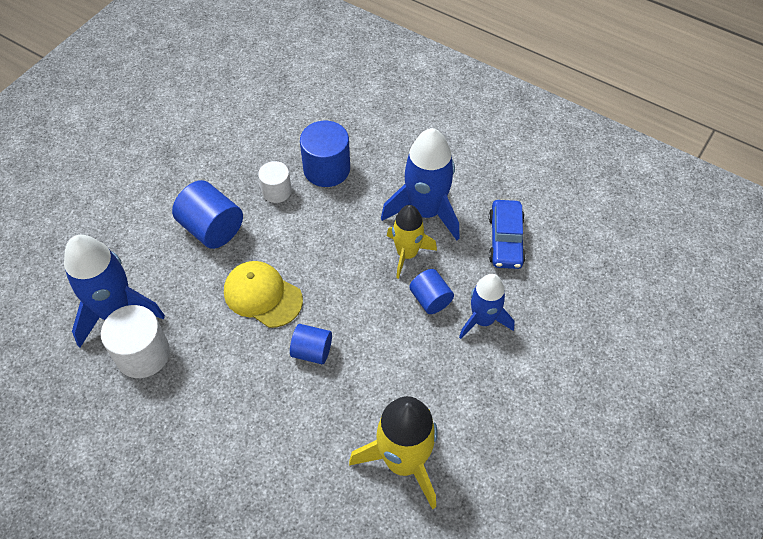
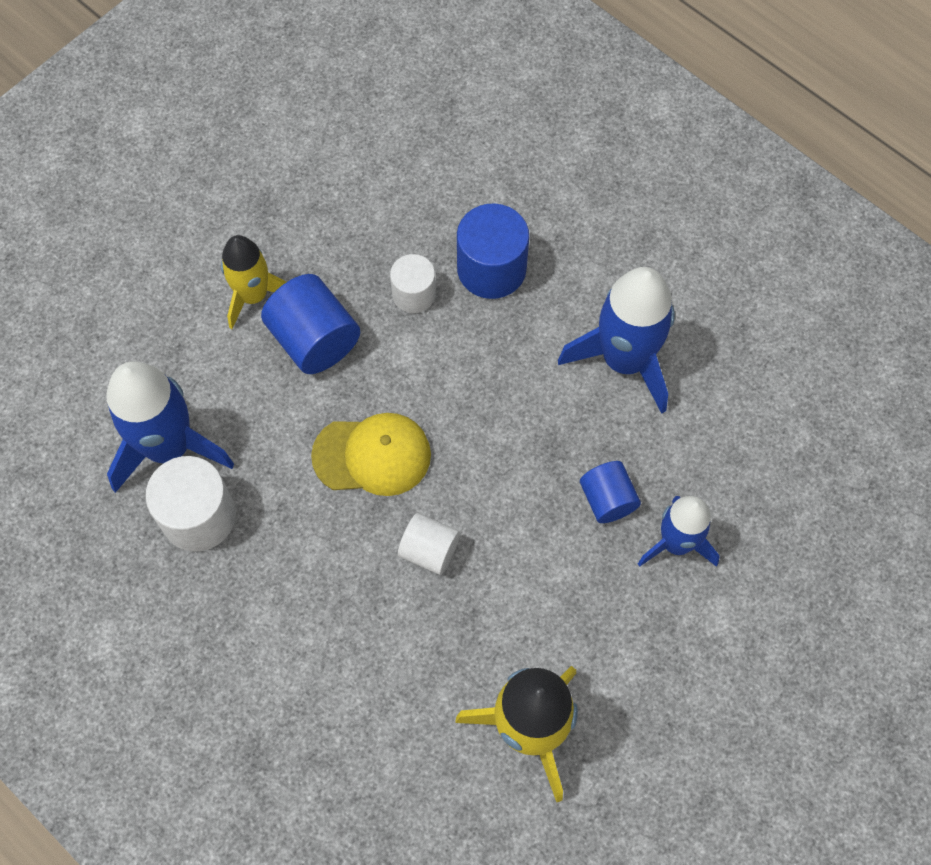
camera: 10 degrees right, 10 degrees up
yellow cap [224,261,303,328] -> yellow cap turned 135 degrees clockwise [311,413,431,496]
blue cylinder [290,324,332,364] -> white cylinder [398,513,460,575]
yellow rocket [387,205,437,279] -> yellow rocket moved to [221,235,286,329]
blue car [489,200,526,269] -> none

